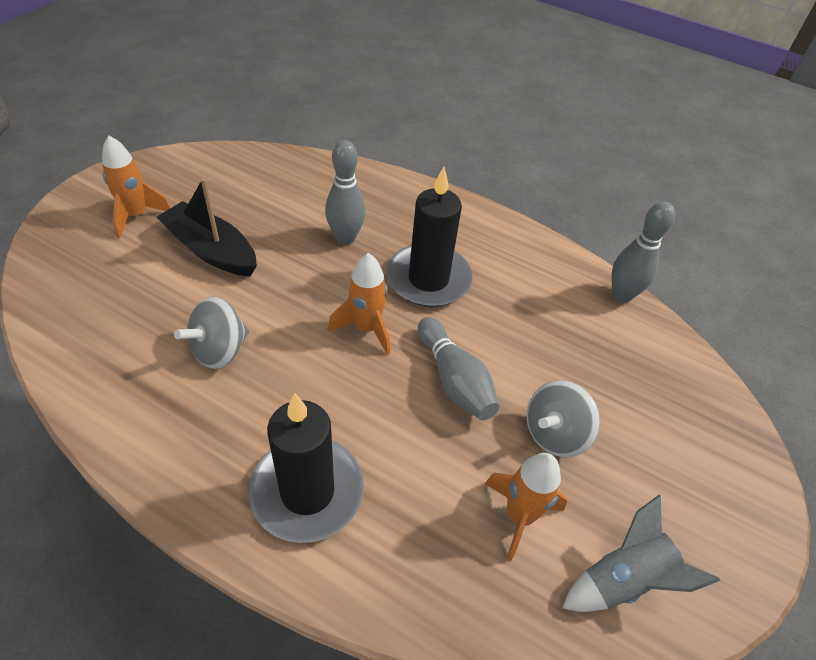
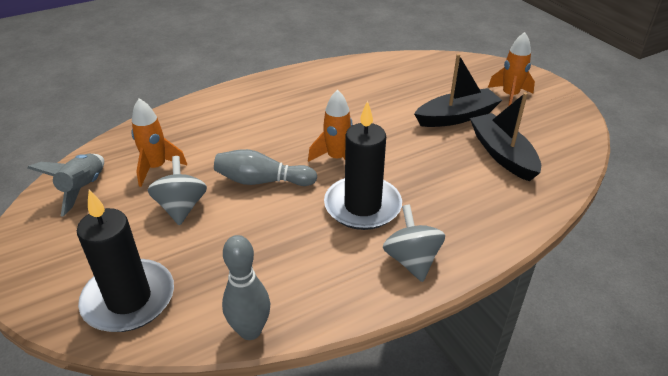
camera: 125 degrees right, 10 degrees down
grey spinning top [174,297,249,369] -> grey spinning top moved to [383,205,445,282]
black candle [249,393,364,543] -> black candle moved to [77,189,174,332]
grey bowling pin [325,140,366,245] -> none
none -> black boat [470,92,541,182]

